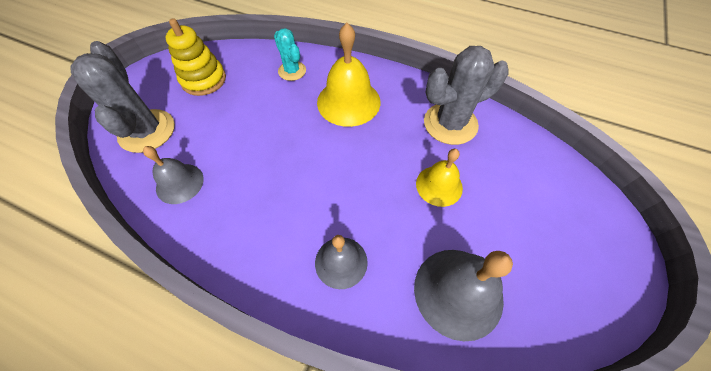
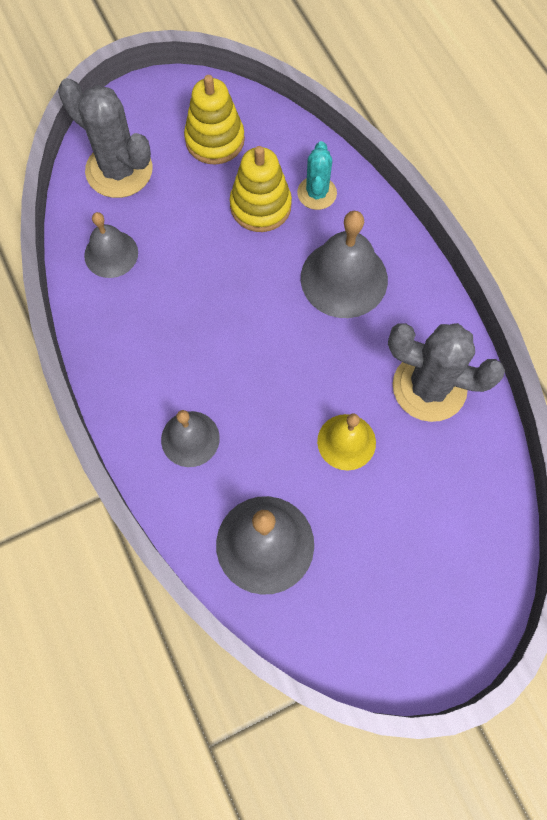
camera: 40 degrees right, 10 degrees up
grey cactus [70,41,175,153] -> grey cactus turned 75 degrees counterclockwise [58,78,153,198]
yellow bell [317,23,380,127] -> grey bell [301,211,388,318]
none -> yellow stacking toy [230,146,292,232]

